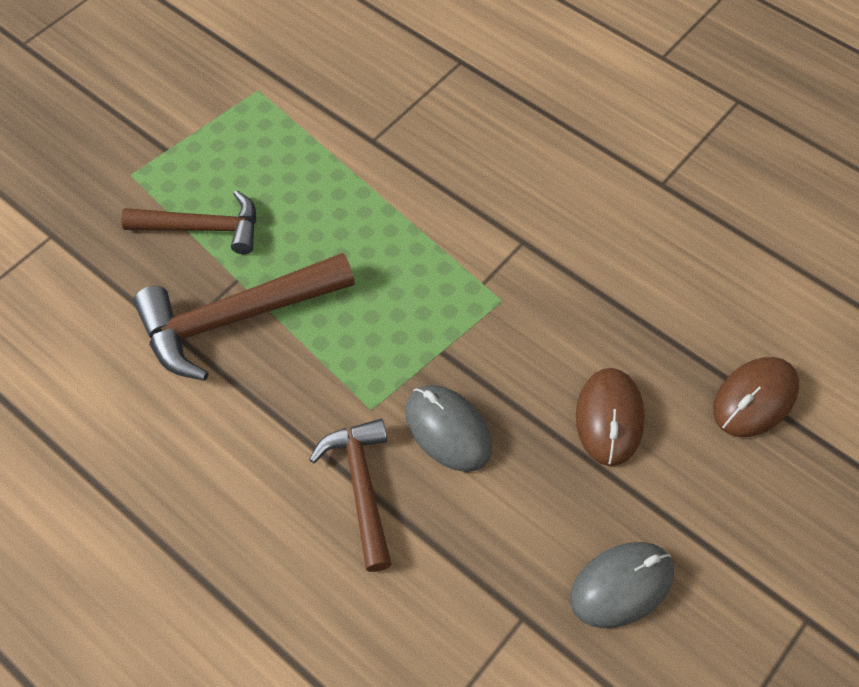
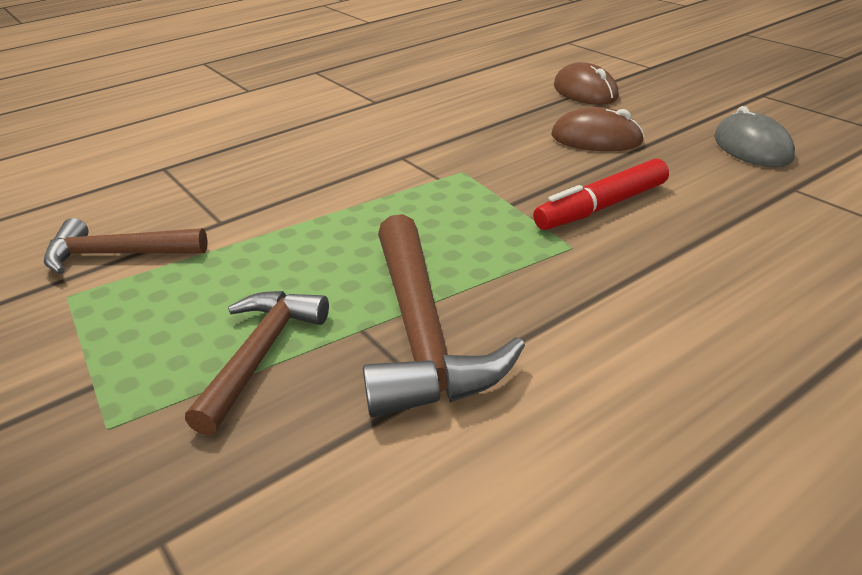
camera: 75 degrees left, 25 degrees down
brown hammer [309,419,392,572] -> brown hammer moved to [44,218,208,274]
grey mouse [405,385,492,472] -> red marker [533,158,669,230]

